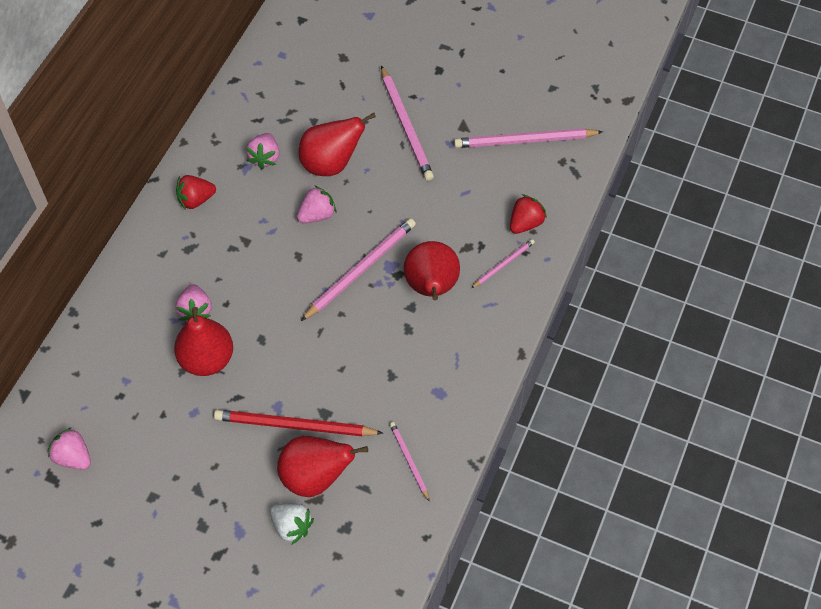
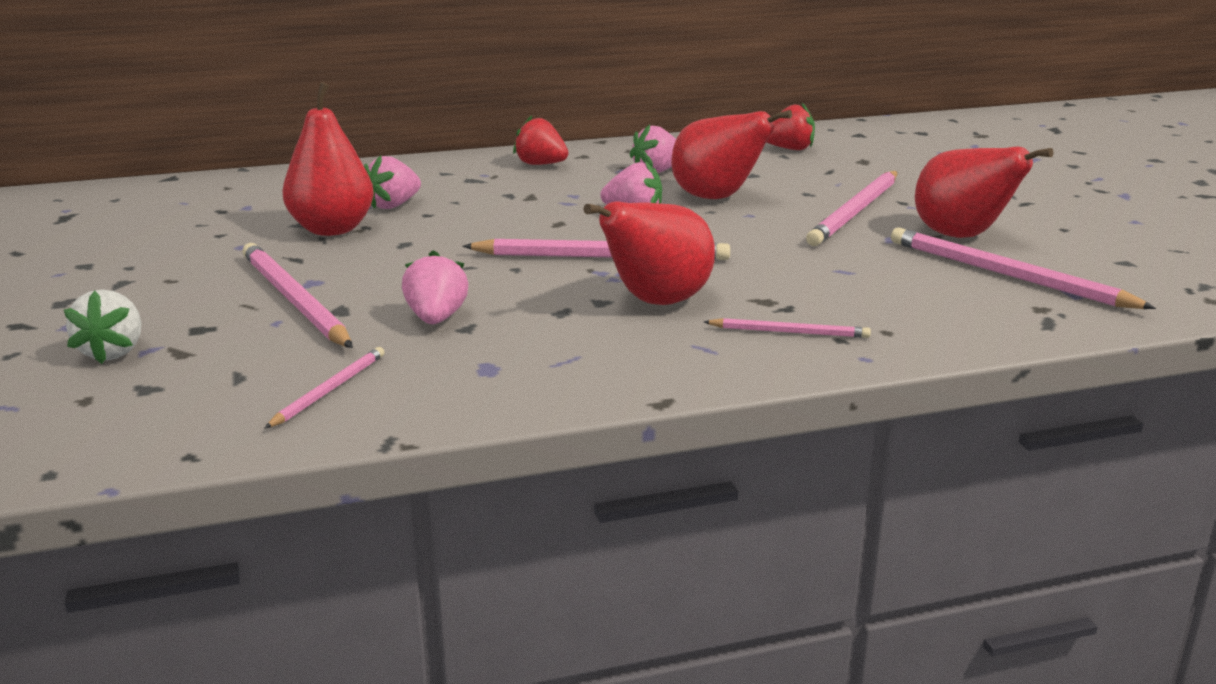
camera: 50 degrees right, 35 degrees down
pink strawberry [47,427,91,470] -> pink strawberry moved to [402,250,468,324]
red pencil [214,410,383,436] -> pink pencil [242,243,353,348]
red pear [277,436,368,497] -> red pear moved to [915,147,1054,238]
red strawberry [510,194,547,234] -> red strawberry moved to [766,103,815,150]

